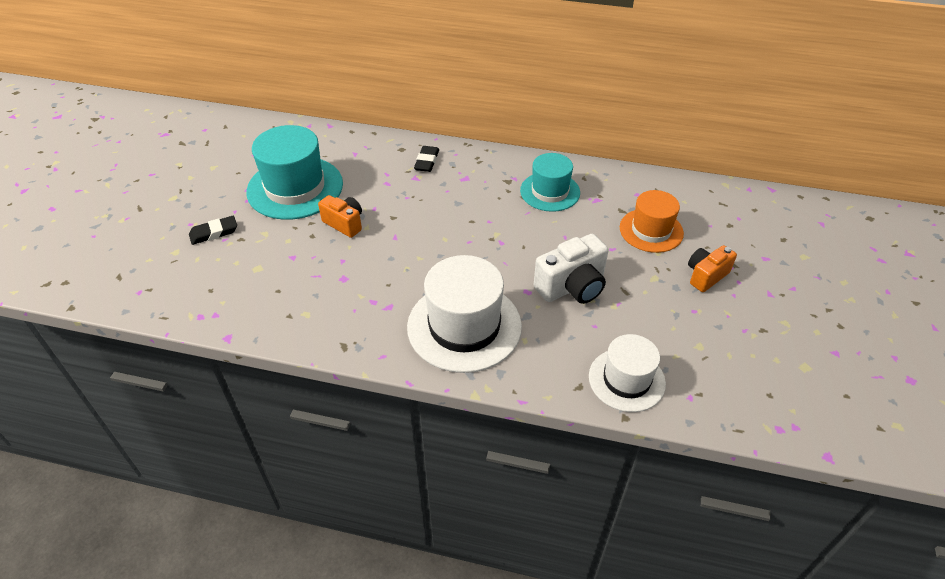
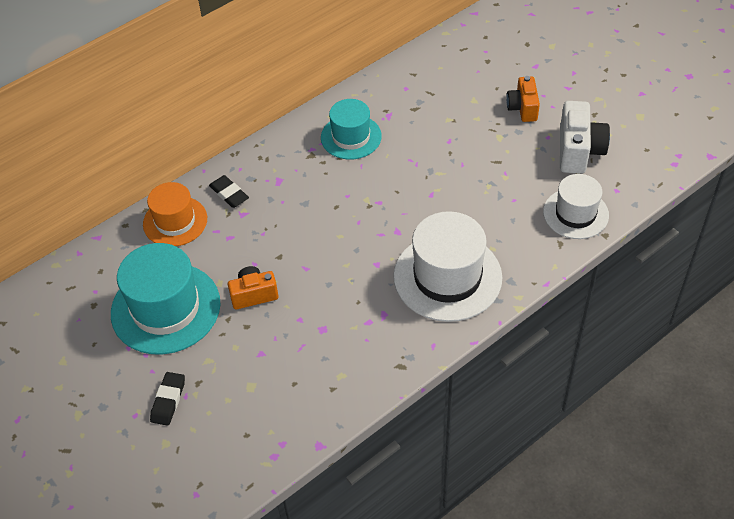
camera: 50 degrees left, 5 degrees up
white camera [534,234,609,304] -> white camera moved to [560,101,610,174]
orange hat [620,190,684,253] -> orange hat moved to [143,182,207,246]

